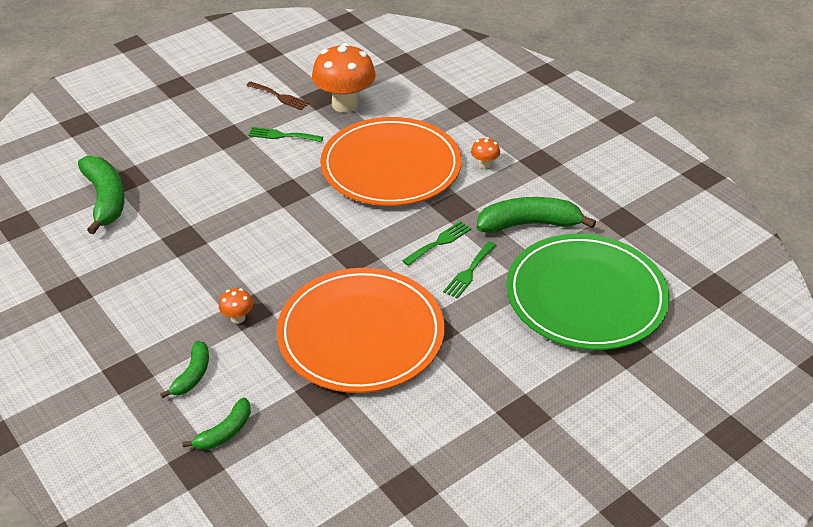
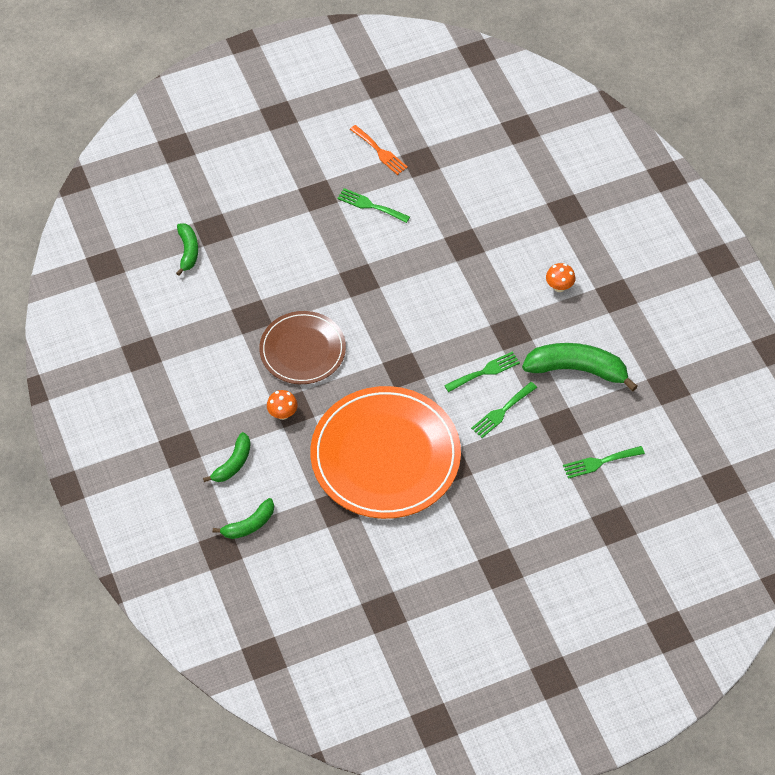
camera: 15 degrees right, 15 degrees up
green banana [78,156,125,234] -> green banana [176,224,198,276], size x0.56
brown fork [246,82,309,110] -> orange fork [350,125,408,175]
orange mushroom [312,43,376,113] -> none
orange plate [320,117,462,206] -> none
green plate [506,234,670,350] -> green fork [563,446,645,479]
none -> brown plate [259,311,346,384]

